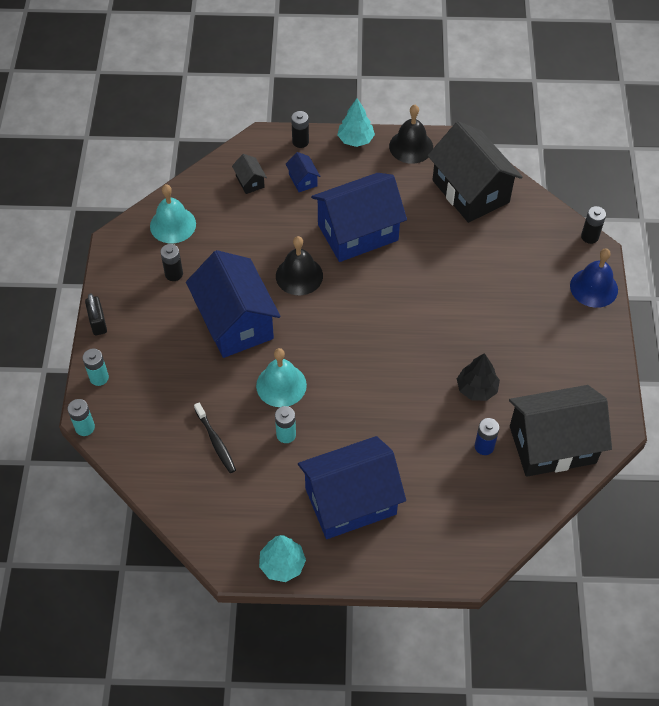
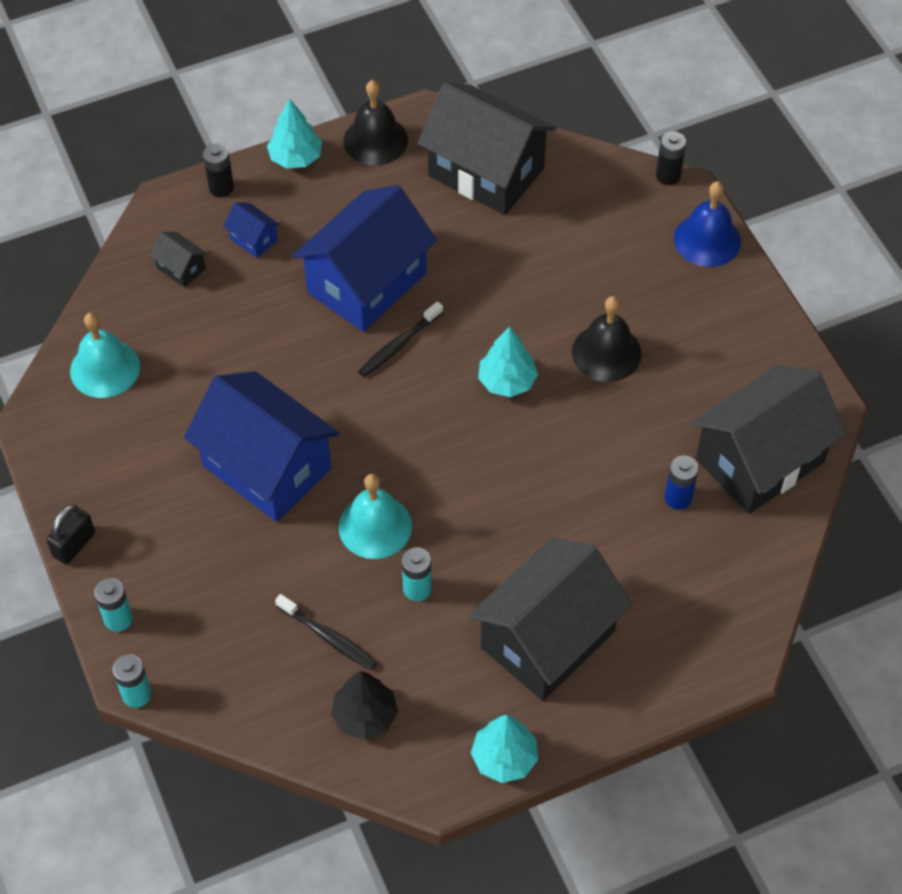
camera: 25 degrees left, 0 degrees up
black padlock [85,293,107,335] -> black padlock turned 75 degrees clockwise [46,505,95,564]
black battery [160,244,183,281] -> none
black bell [276,236,323,295] -> black bell moved to [572,296,642,382]
blue house [298,436,406,539] -> black house [469,538,632,701]
black tree [457,353,500,401] -> black tree moved to [331,671,398,740]
none -> black toothbrush [358,301,443,377]
none -> turquoise tree [478,327,538,397]

